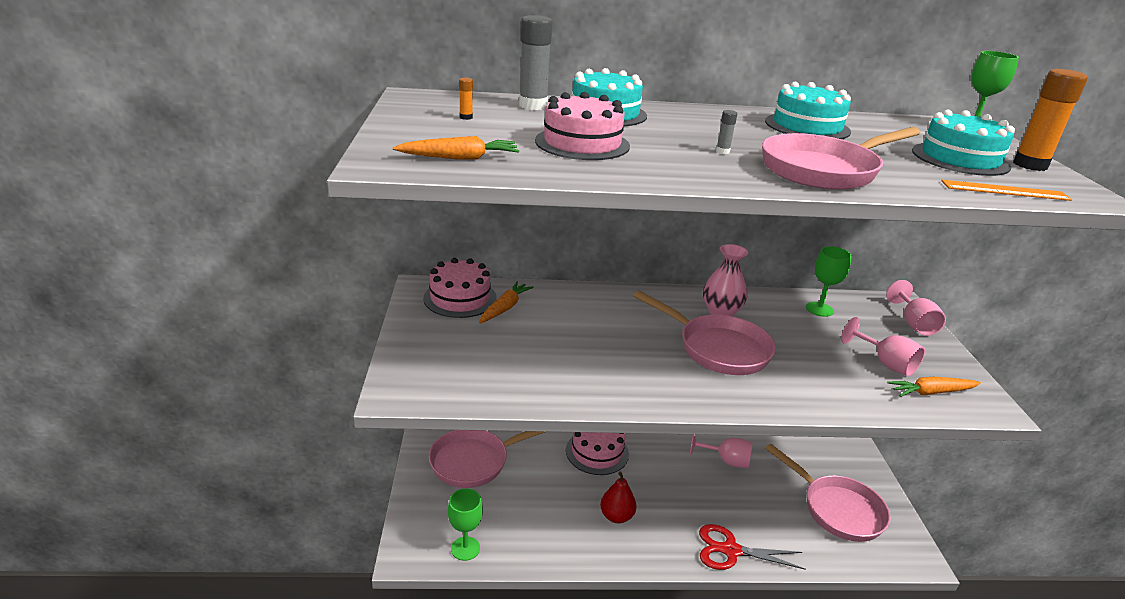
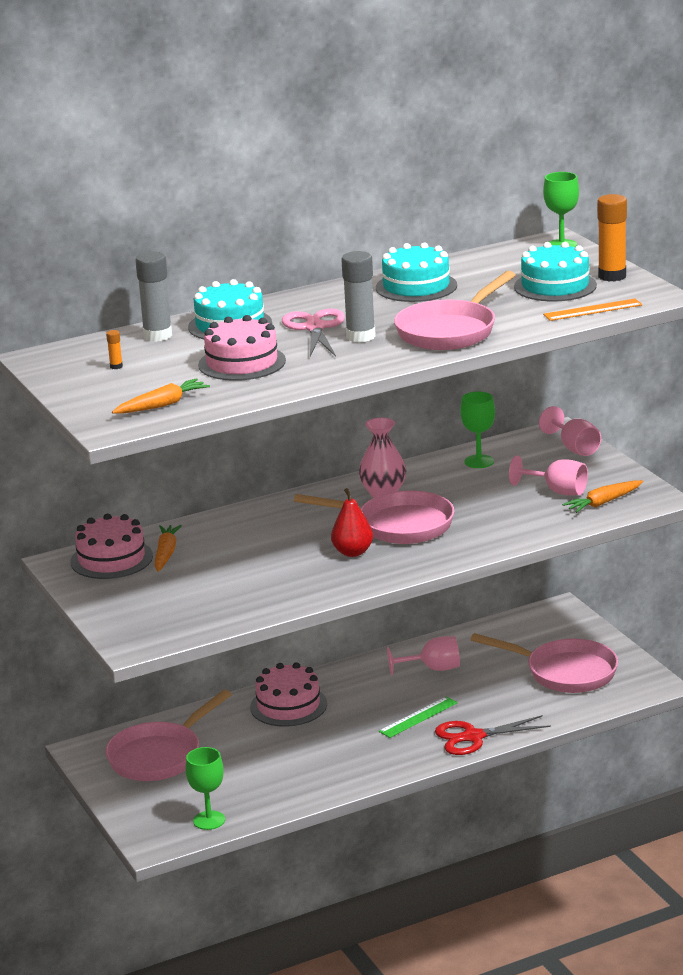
camera: 20 degrees left, 5 degrees down
red pear [600,471,636,523] -> red pear moved to [331,488,373,557]
grey glue stick [716,110,737,154] -> grey glue stick [341,251,376,343], size x2.34
none -> pink scissors [282,309,345,357]
none -> green ruler [379,696,458,738]

